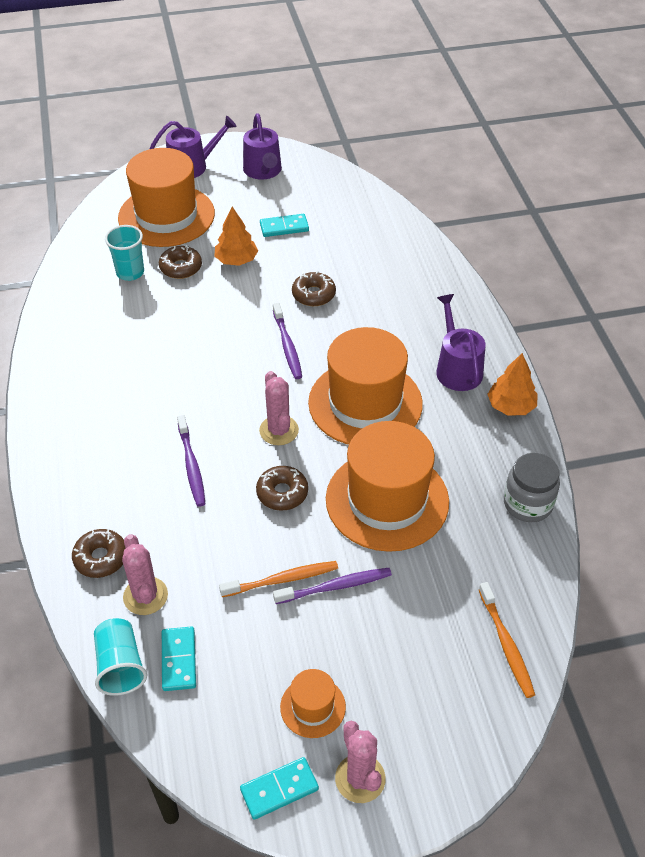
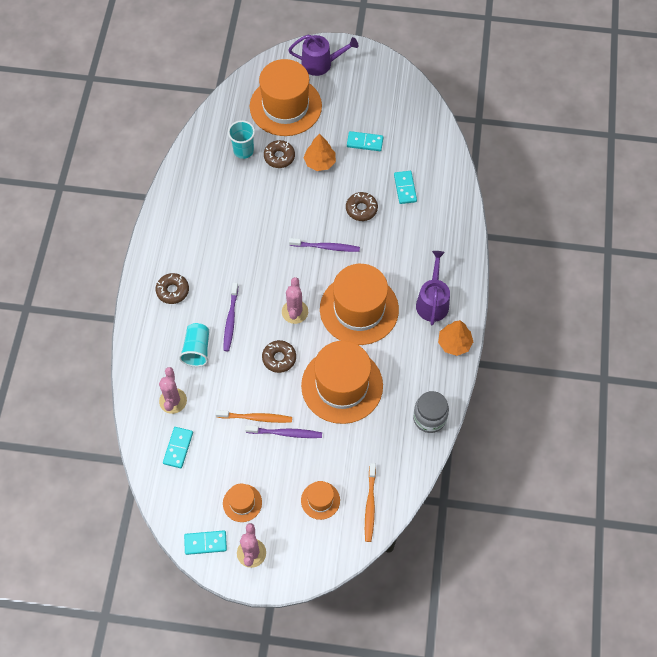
camera: 20 degrees right, 15 degrees up
brown donut [72,529,126,578] -> brown donut moved to [156,273,189,304]
turquoise cup [94,618,147,696] -> turquoise cup moved to [179,323,209,367]
purple watering can [243,113,282,180] -> none
purple toothbrush [273,303,302,379] -> purple toothbrush turned 90 degrees counterclockwise [289,238,360,252]
none -> orange hat [301,481,340,520]
none -> turquoise domino [394,171,417,204]

